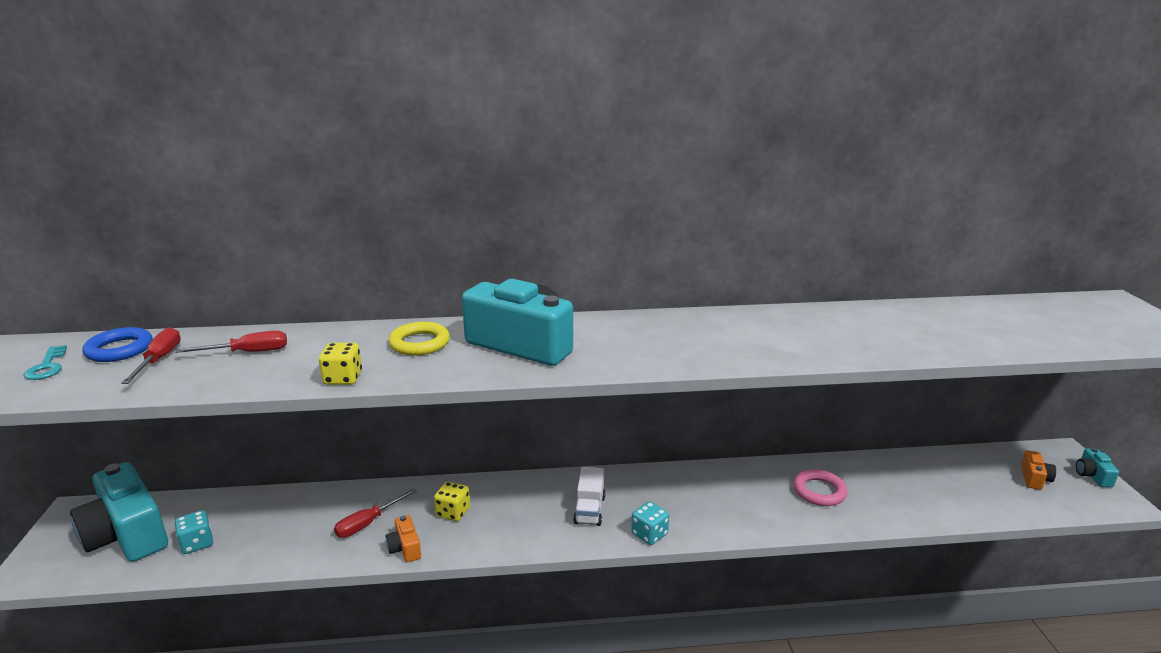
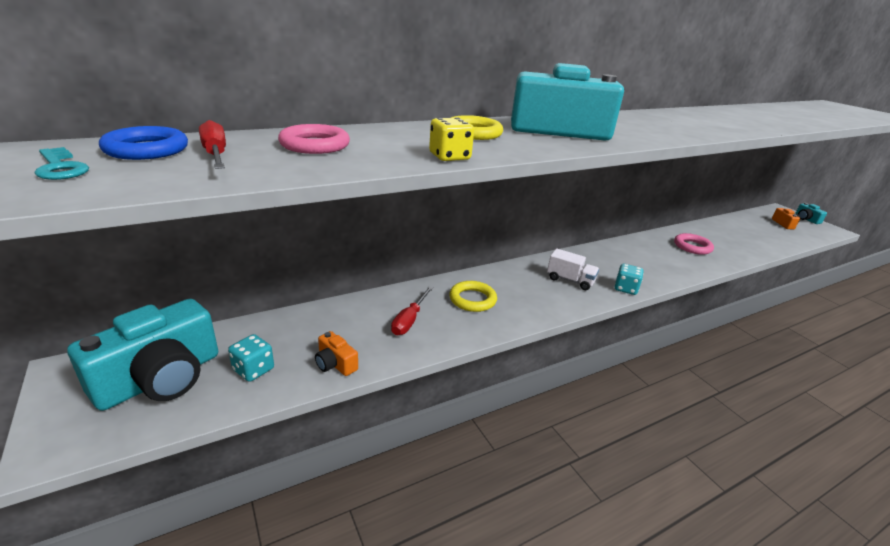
camera: 25 degrees left, 5 degrees up
turquoise camera [70,462,168,562] -> turquoise camera turned 75 degrees counterclockwise [67,299,218,411]
red screwdriver [175,331,287,353] -> pink ring [278,124,350,154]
orange camera [386,515,421,562] -> orange camera moved to [315,331,358,376]
yellow dice [434,482,470,521] -> yellow ring [449,281,497,312]
white truck [573,467,605,526] -> white truck turned 45 degrees counterclockwise [547,248,599,290]

